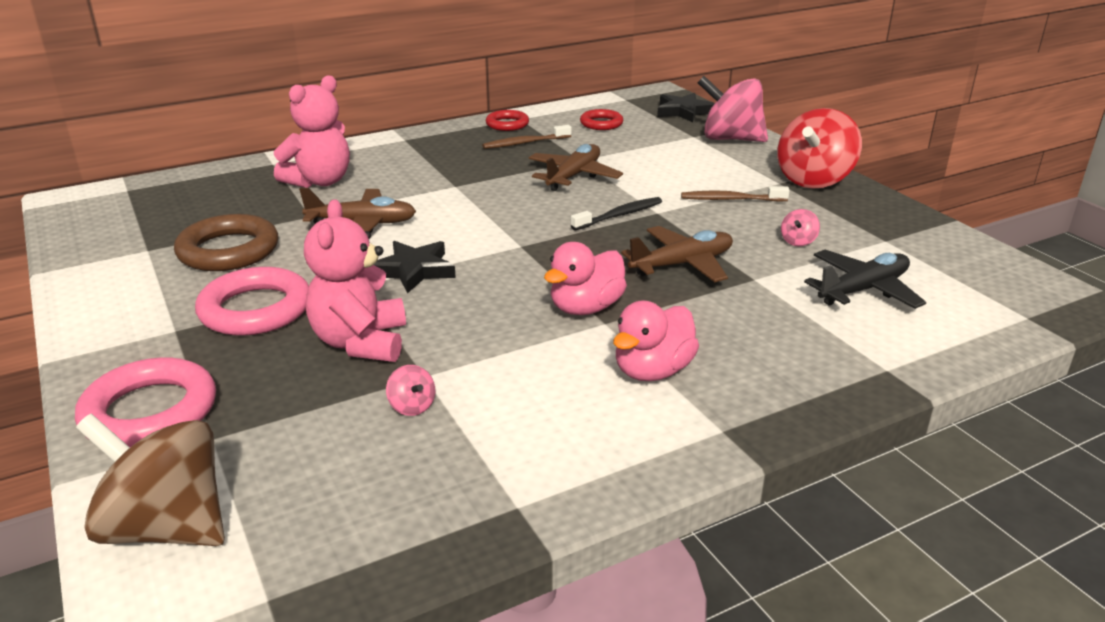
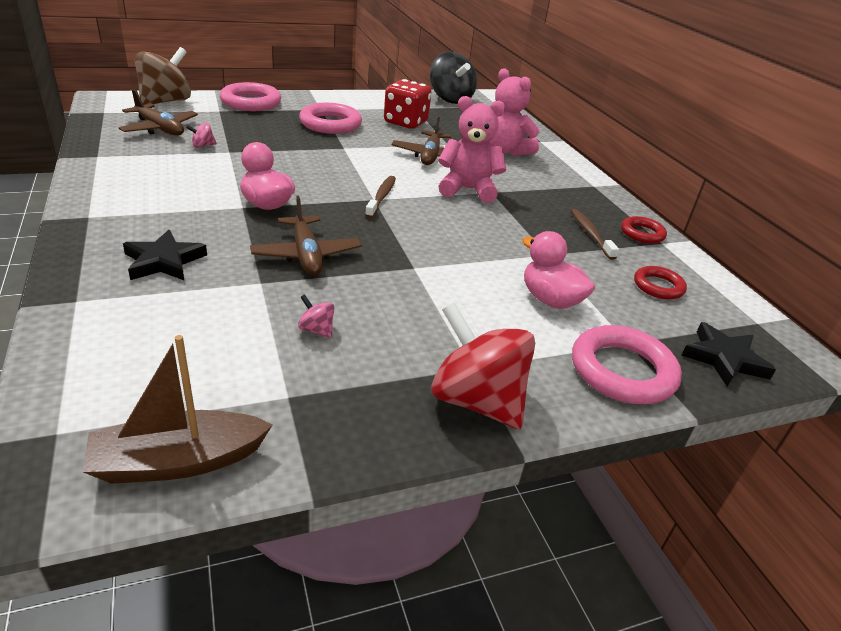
camera: 95 degrees right, 5 degrees up
brown ring [174,214,278,271] -> red dice [384,79,431,129]
pink teddy bear [304,199,406,362] -> pink teddy bear moved to [438,96,506,203]
black star [374,241,456,293] -> black star moved to [123,230,207,280]
brown plane [529,144,623,191] -> brown plane moved to [119,89,198,136]
black toothbrush [571,197,662,230] -> none
pink duck [613,301,699,381] -> pink duck moved to [522,231,595,309]
brown toothbrush [681,186,790,202] -> brown toothbrush moved to [365,176,396,218]
pink spinning top [698,76,768,142] -> pink ring [572,325,682,404]
black plane [804,250,926,309] -> none
none -> brown boat [83,335,272,484]
none -> black spinning top [430,51,477,104]

